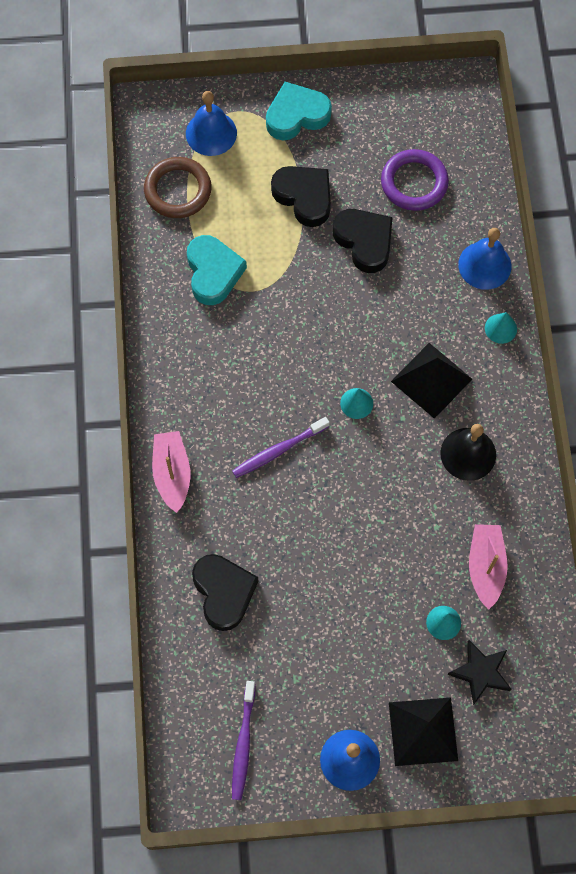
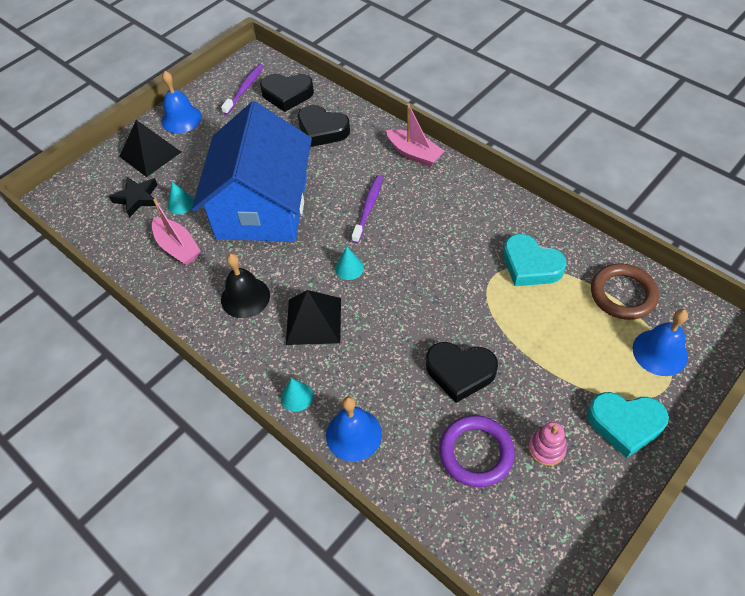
camera: 140 degrees right, 15 degrees down
purple toothbrush [232,681,256,800] -> purple toothbrush turned 60 degrees clockwise [221,64,264,115]
turquoise heart [266,82,332,140] -> turquoise heart turned 75 degrees clockwise [587,392,669,458]
black heart [271,166,331,227] -> black heart moved to [260,73,314,112]
none -> blue house [192,101,312,242]
none -> pink stacking toy [528,422,567,466]

